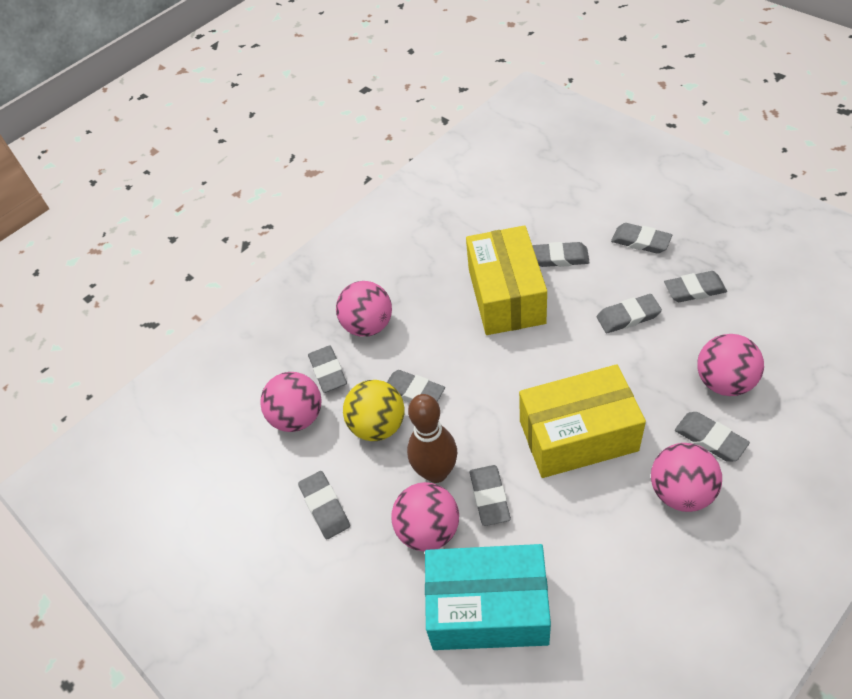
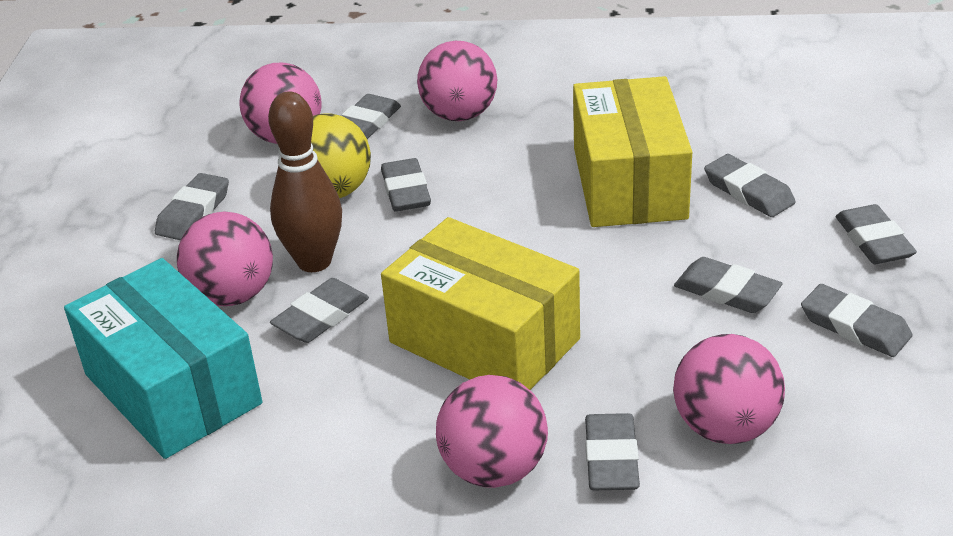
camera: 45 degrees right, 15 degrees down
yellow box [466,225,547,335] -> yellow box turned 45 degrees counterclockwise [573,76,692,227]

